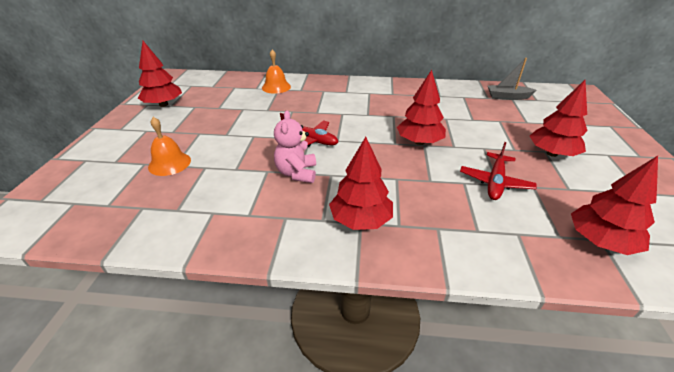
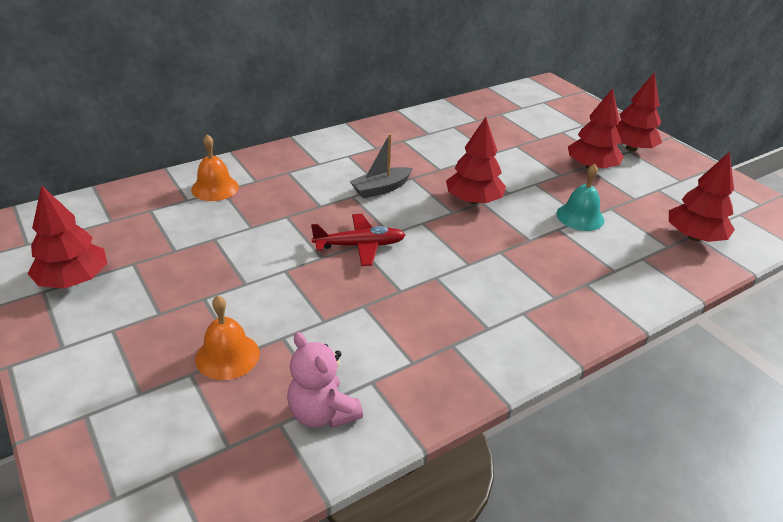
camera: 40 degrees left, 0 degrees up
pink teddy bear [274,110,316,183] -> pink teddy bear moved to [287,332,363,428]
red tree [329,137,393,230] -> red tree moved to [615,72,662,151]
red plane [460,142,537,200] -> turquoise bell [557,164,604,231]
grey boat [488,58,536,100] -> grey boat moved to [350,134,413,198]

